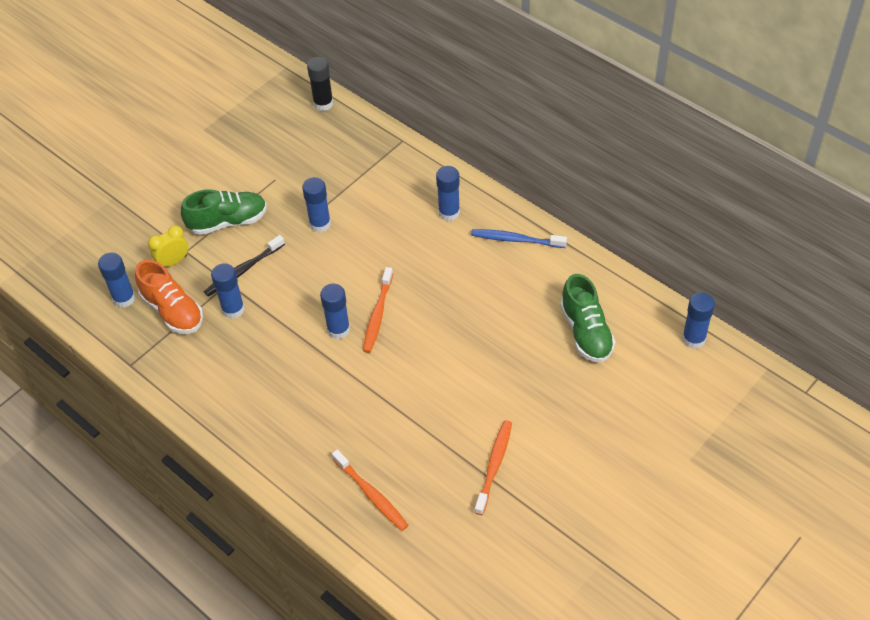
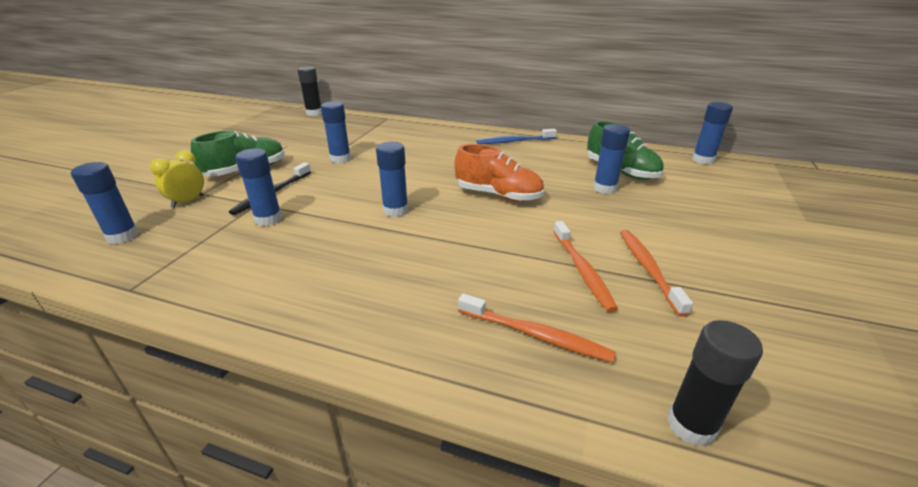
camera: 25 degrees left, 20 degrees down
orange shoe [135,260,203,334] -> orange shoe moved to [455,144,544,202]
orange toothbrush [363,267,393,353] -> orange toothbrush moved to [553,221,618,312]
blue glue stick [436,166,460,221] -> blue glue stick moved to [593,124,630,194]
none -> black glue stick [667,320,763,447]

